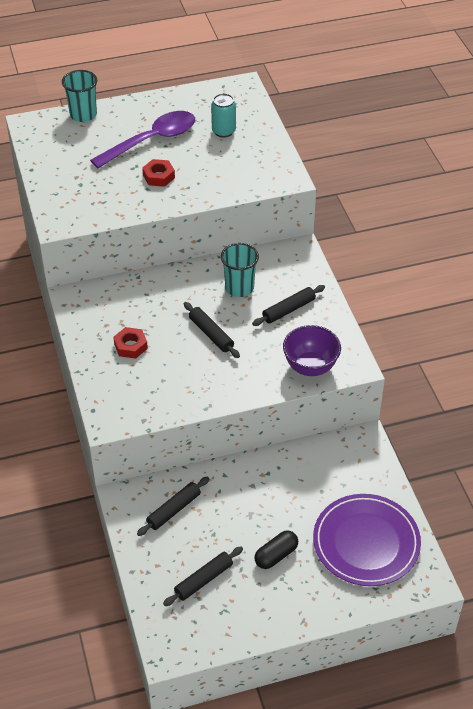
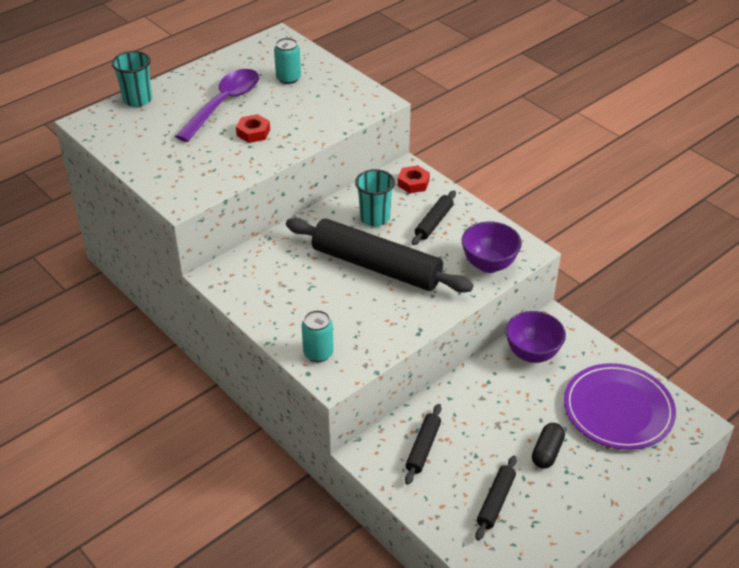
camera: 25 degrees left, 5 degrees down
red nut [113,327,148,359] -> red nut moved to [398,165,430,193]
black rolling pin [184,302,240,358] -> black rolling pin [286,218,473,293], size x2.15
none -> turquoise can [302,310,334,362]
none -> purple bowl [505,311,566,363]

